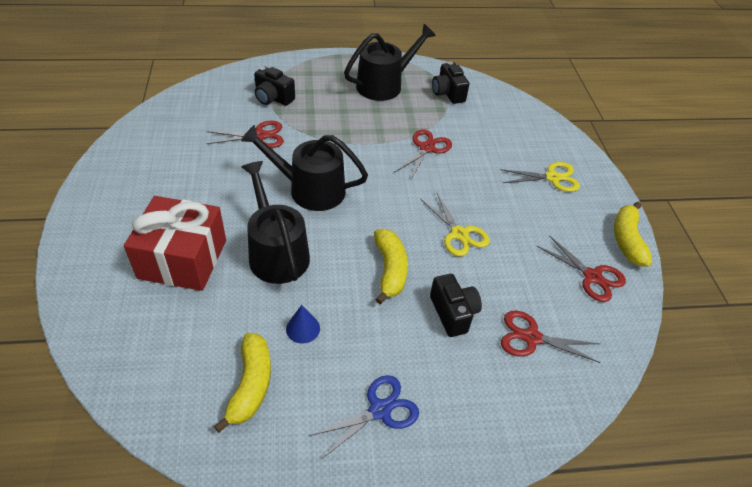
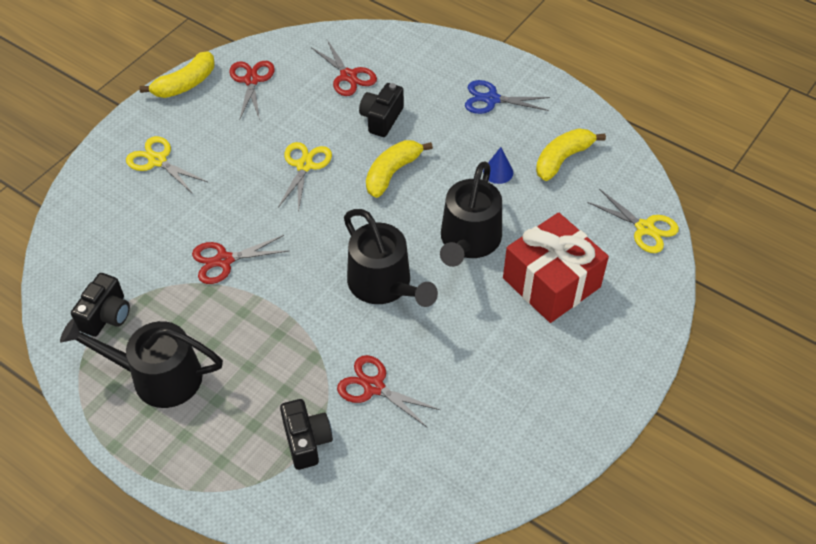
camera: 135 degrees left, 5 degrees up
none -> yellow scissors [587,189,679,253]

